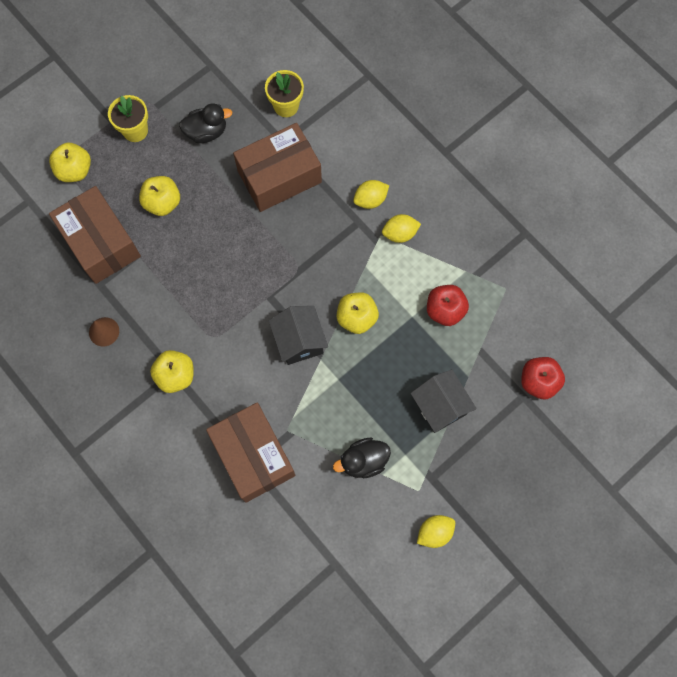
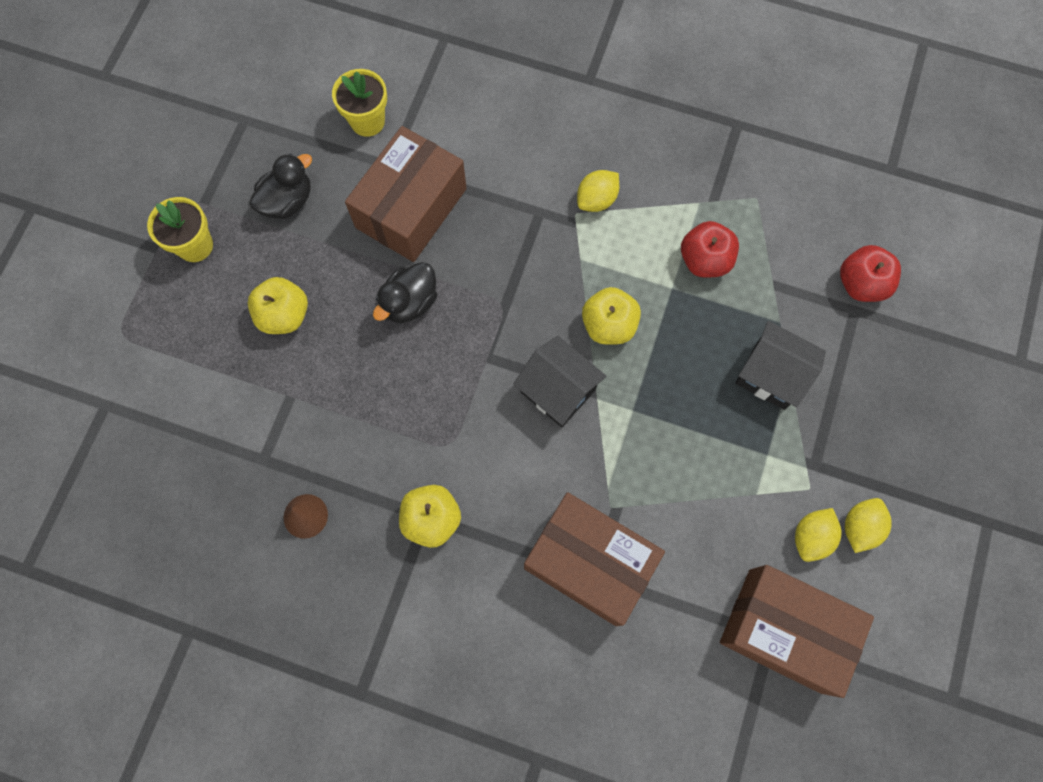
camera: 30 degrees left, 0 degrees up
yellow apple [49,143,91,182] -> none
brown box [49,186,141,284] -> brown box moved to [720,565,874,698]
black duck [333,438,391,478] -> black duck moved to [373,262,437,323]
yellow lemon [353,180,389,209] -> yellow lemon moved to [795,508,841,562]

